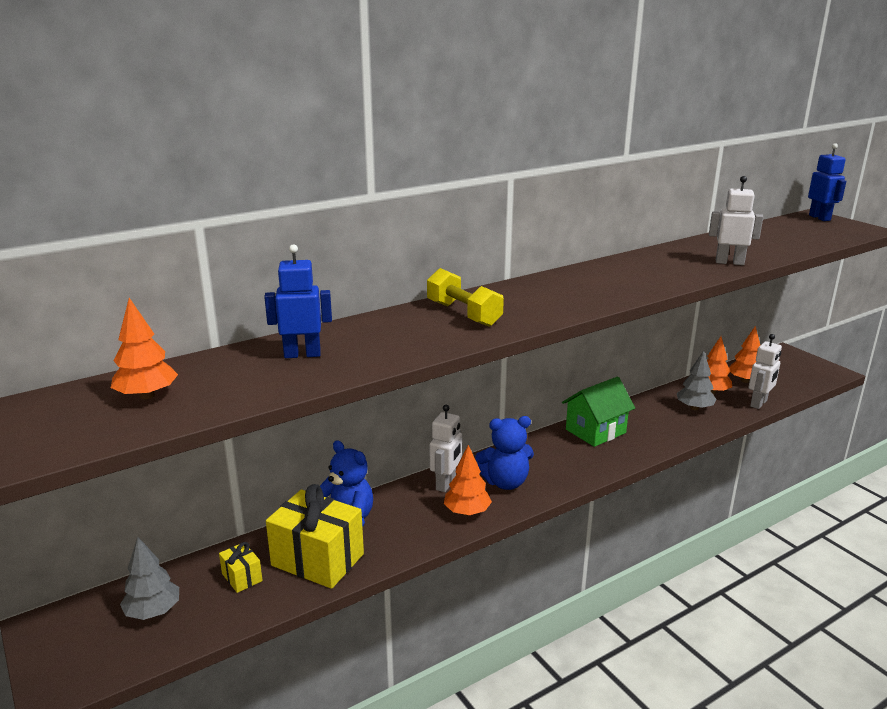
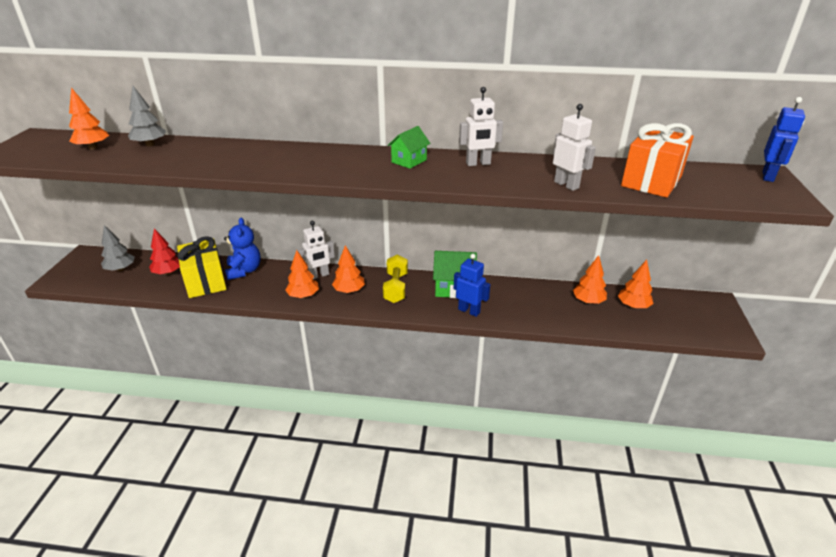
camera: 40 degrees right, 10 degrees up
yellow gift [219,542,263,593] -> red tree [149,228,180,275]
blue robot [264,244,332,358] -> blue robot moved to [453,254,491,317]
yellow dumbbell [427,268,504,327] -> yellow dumbbell moved to [383,254,408,303]
blue teddy bear [475,416,534,490] -> orange tree [332,245,365,293]
grey tree [677,351,717,410] -> grey tree moved to [128,86,166,146]
white robot [749,334,782,409] -> white robot moved to [459,87,503,166]
none -> green house [388,126,430,169]
none -> orange gift [621,123,694,198]

